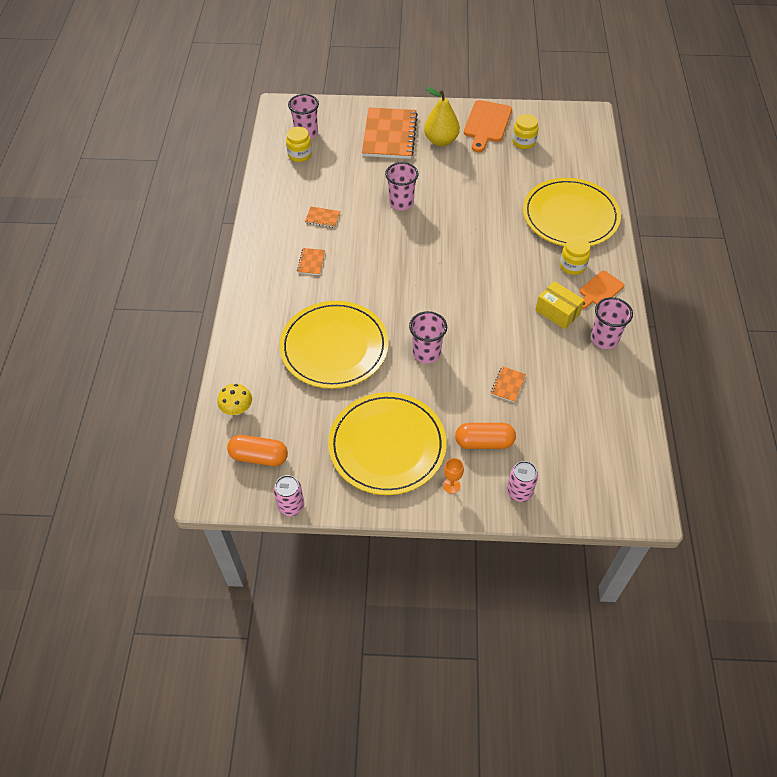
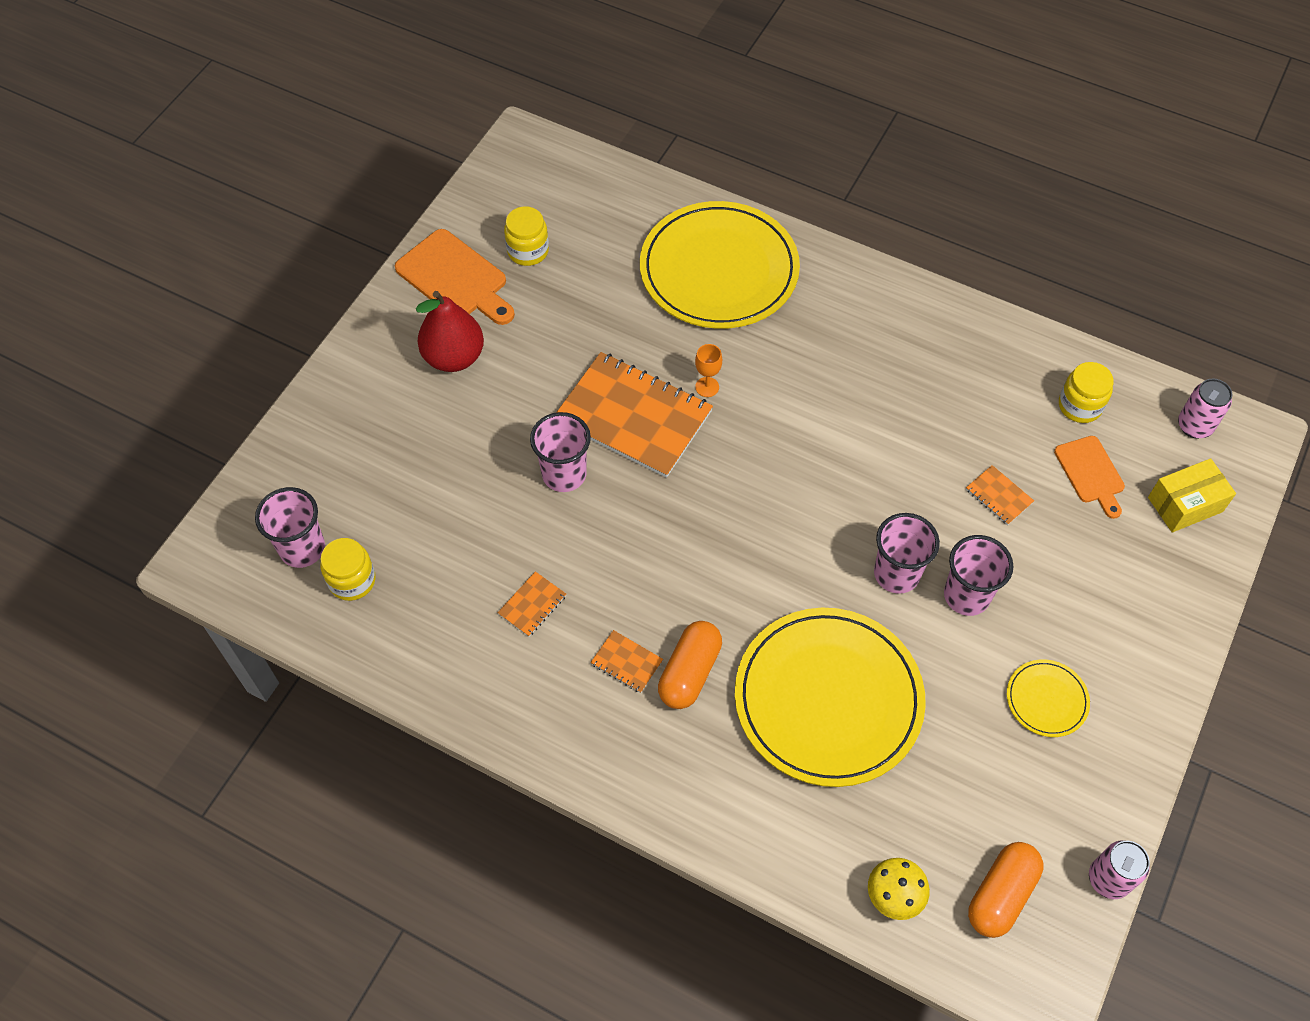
camera: 65 degrees left, 5 degrees up
yellow plate [328,392,447,495] -> yellow plate [1007,659,1090,737], size x0.44
orange notebook [362,107,418,159] -> orange notebook moved to [556,352,713,478]
yellow pear [424,87,460,146] -> red pear [416,291,484,372]
orange goblet [443,458,464,494] -> orange goblet moved to [695,344,722,397]
orange capsule [455,423,516,449] -> orange capsule moved to [658,621,722,709]
pink can [507,461,538,502] -> pink can moved to [1178,379,1232,439]
yellow box [535,281,584,329] -> yellow box moved to [1148,458,1236,532]
yellow jar [560,237,590,275] -> yellow jar moved to [1059,362,1114,423]
orange cutting board [579,271,624,309] -> orange cutting board moved to [1054,436,1125,519]
pink cup [591,297,633,349] -> pink cup moved to [944,535,1013,616]

